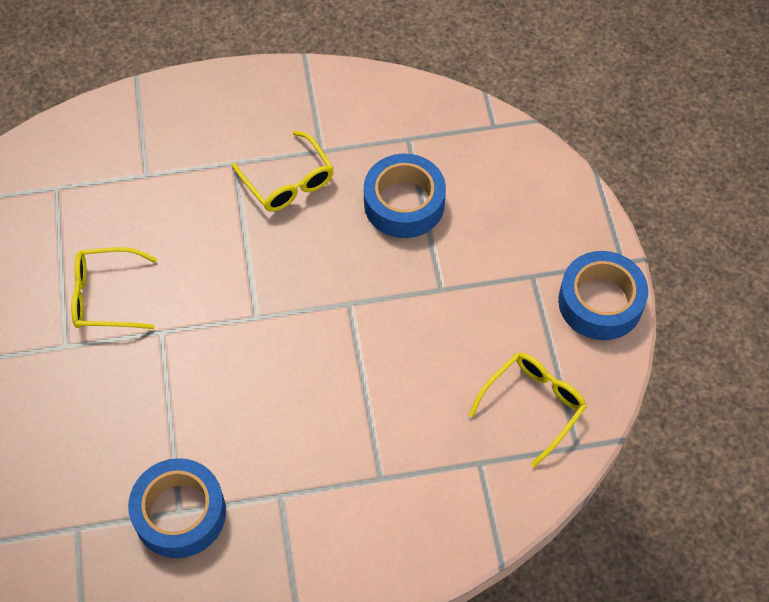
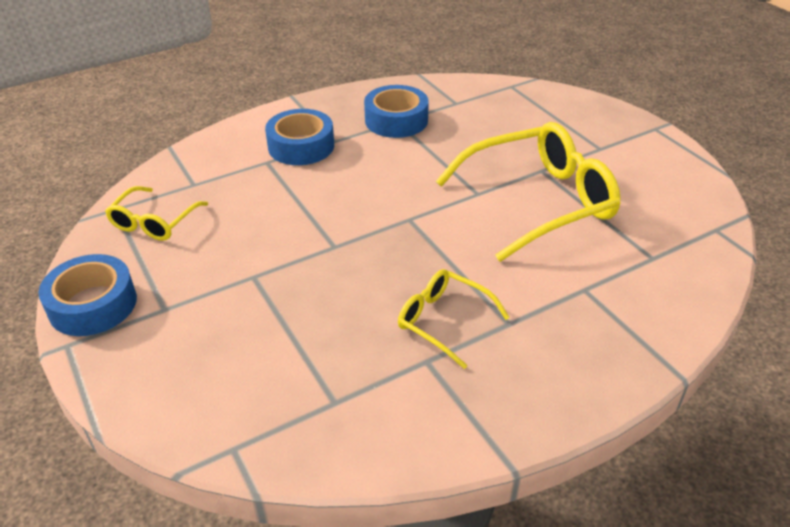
camera: 160 degrees right, 20 degrees down
yellow glasses [71,247,157,329] -> yellow glasses [436,122,620,262], size x1.92
blue tape [364,154,446,238] -> blue tape moved to [265,109,334,165]

